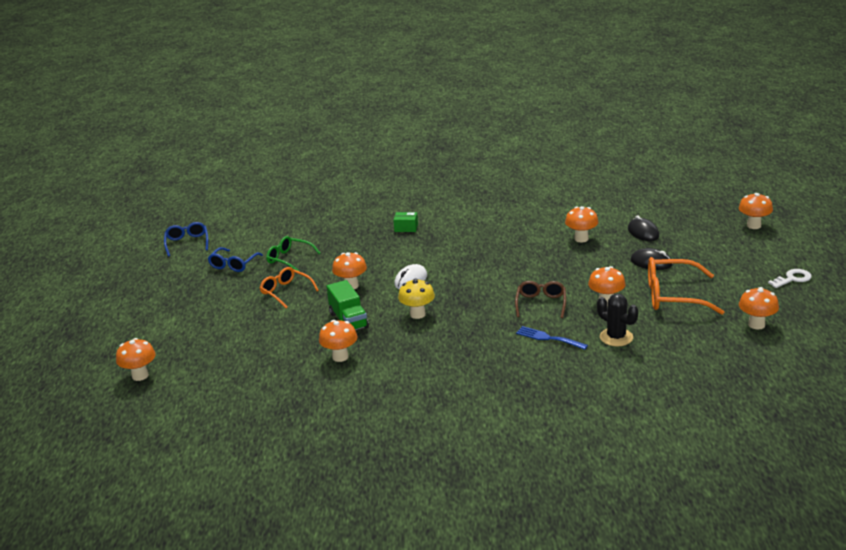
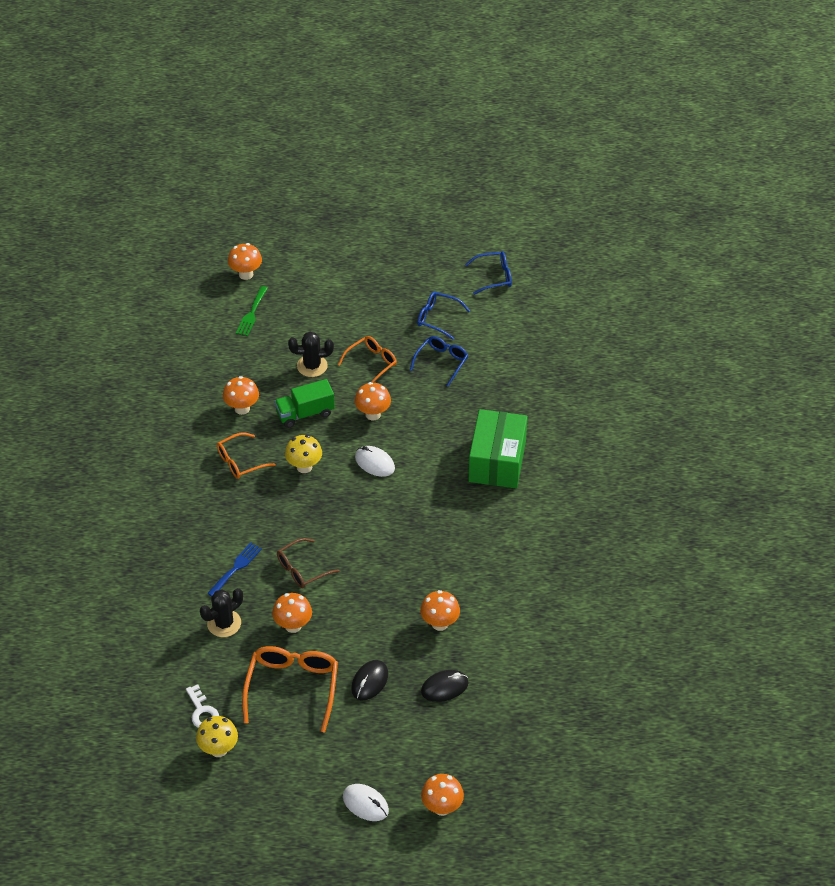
camera: 90 degrees right, 20 degrees up
green glasses [266,236,320,271] -> blue glasses [410,336,468,387]
green box [393,212,418,232] -> green box [468,409,527,488], size x2.48
brown glasses [515,281,566,318] -> brown glasses turned 135 degrees clockwise [277,538,340,588]
orange mushroom [739,287,779,330] -> yellow mushroom [196,716,238,757]
white key [768,269,812,288] -> white key moved to [186,684,219,728]
none -> orange glasses [217,432,275,479]
none -> green fork [236,286,268,336]
none -> black cactus [288,332,334,377]
none -> white mouse [343,784,389,821]

